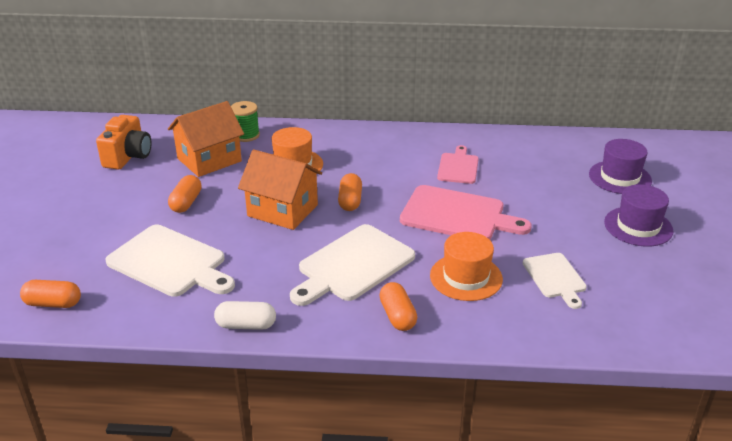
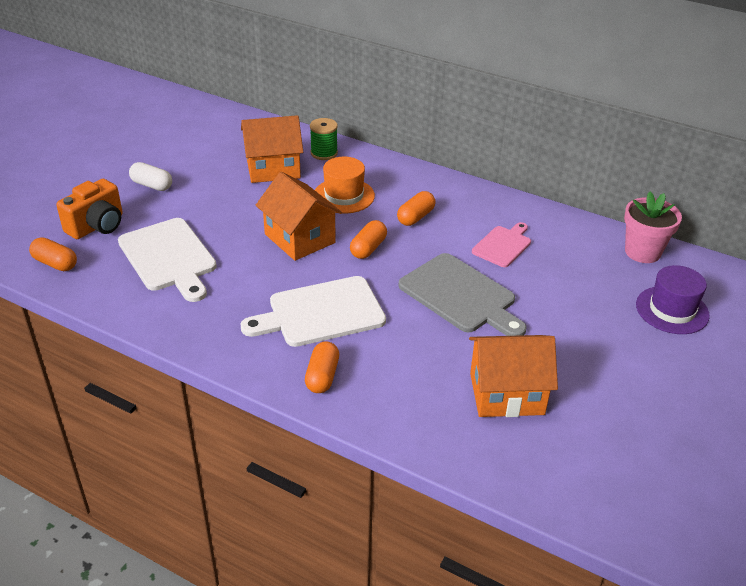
camera: 25 degrees right, 5 degrees up
orange camera [96,115,152,170] -> orange camera moved to [56,179,123,239]
orange capsule [168,175,202,213] -> orange capsule moved to [397,191,436,226]
white capsule [214,301,276,330] -> white capsule moved to [129,162,172,191]
pink cutting board [400,185,532,240] -> grey cutting board [399,253,527,336]
orange hat [430,232,503,301] -> none
white cutting board [523,253,587,309] -> orange house [469,335,558,417]
purple hat [604,184,673,247] -> none
none -> pink flower pot [624,192,682,263]

